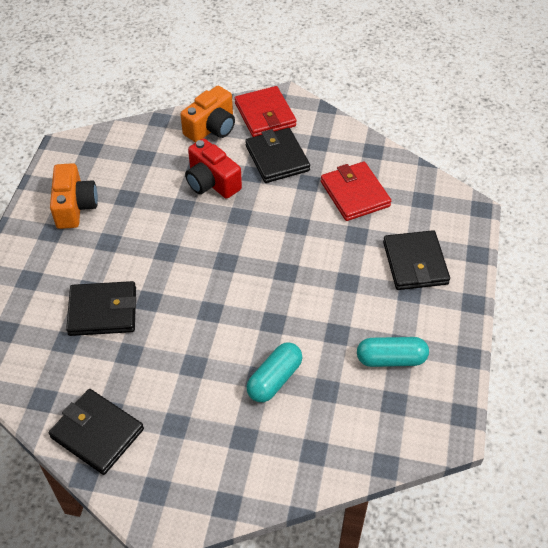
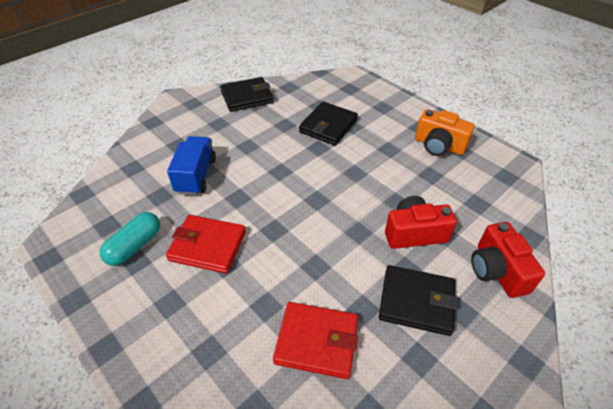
camera: 125 degrees right, 5 degrees down
orange camera [180,86,235,142] -> red camera [471,222,545,298]
red wallet [235,86,297,137] -> red wallet moved to [166,215,246,274]
turquoise capsule [246,343,303,402] -> blue truck [167,136,216,195]
black wallet [383,230,450,290] -> none

